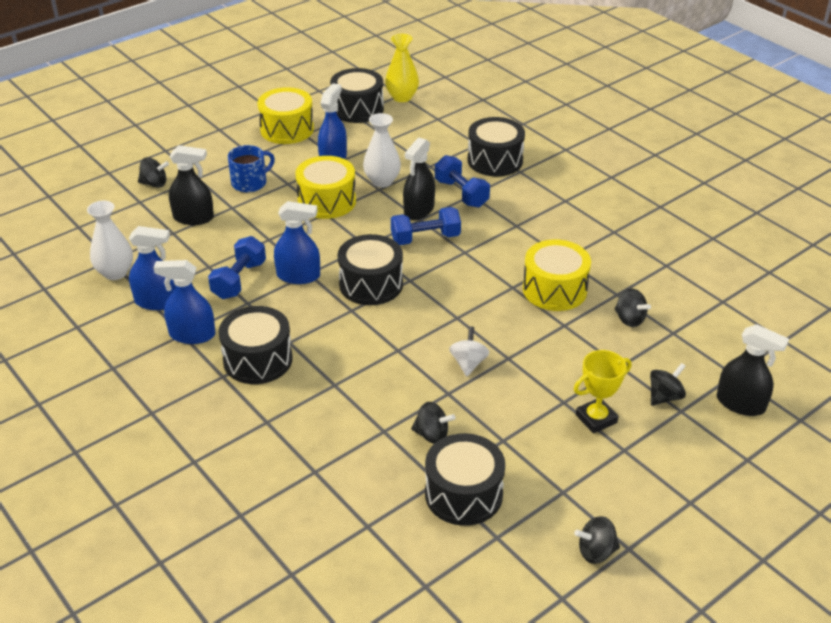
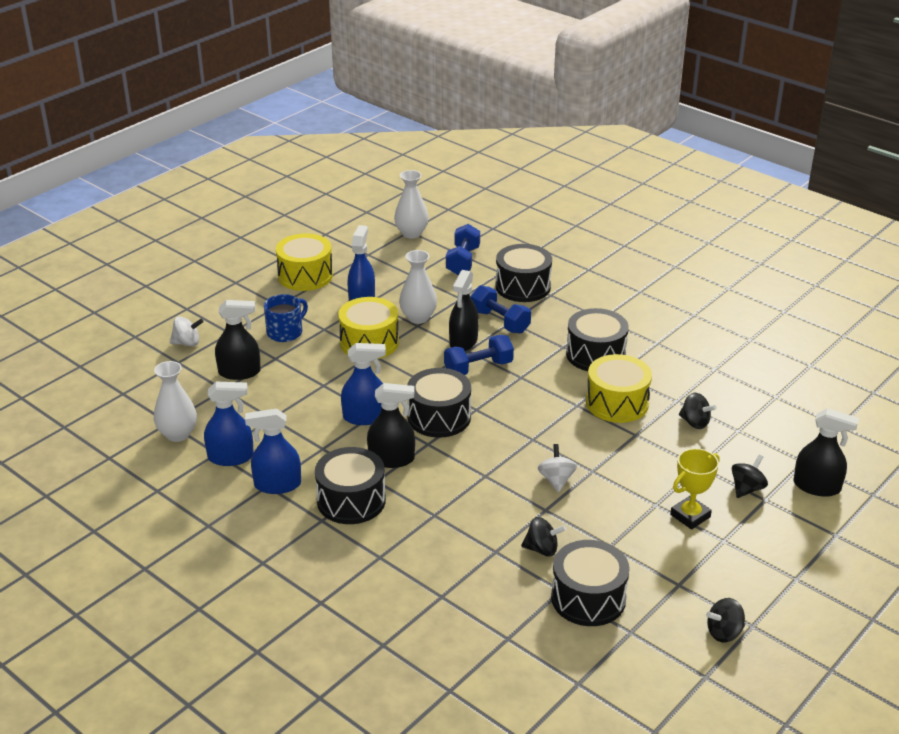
camera: 10 degrees left, 5 degrees down
black spinning top [138,157,169,188] -> white spinning top [170,317,204,346]
blue dumbbell [208,236,266,299] -> blue dumbbell moved to [446,224,480,275]
black drum [330,68,384,123] -> black drum moved to [566,308,629,371]
yellow vase [385,34,419,102] -> white vase [394,170,429,238]
none -> black spray bottle [367,383,415,468]

